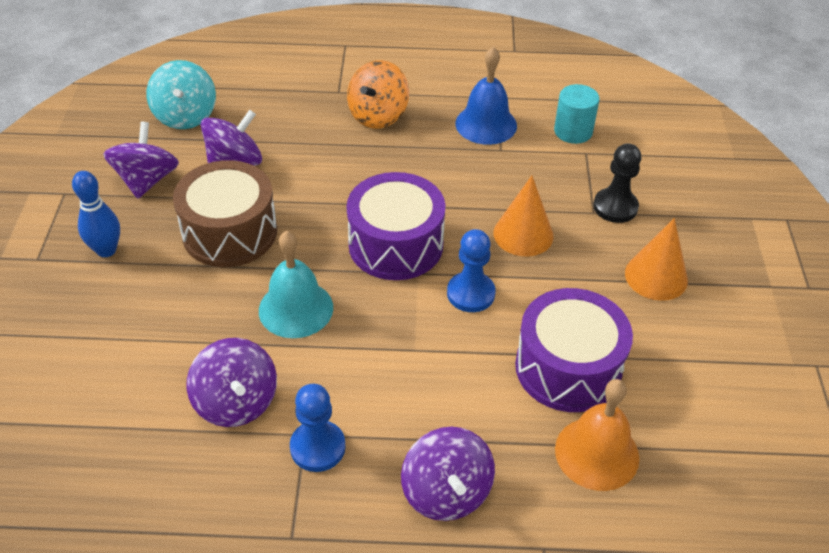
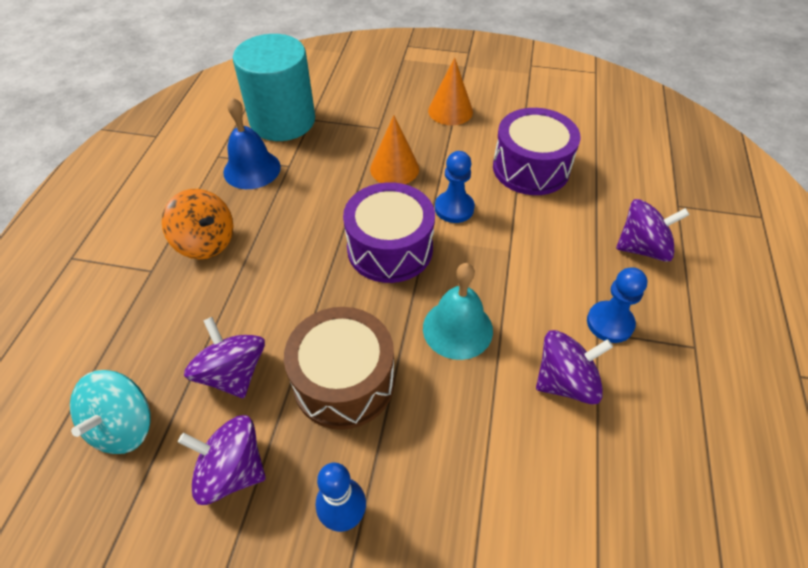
camera: 80 degrees left, 5 degrees up
turquoise spinning top [146,60,216,129] -> turquoise spinning top turned 105 degrees clockwise [70,370,151,454]
turquoise cylinder [554,84,600,144] -> turquoise cylinder [233,34,315,141], size x2.00
orange bell [555,379,639,491] -> none
black pawn [593,143,641,223] -> none

